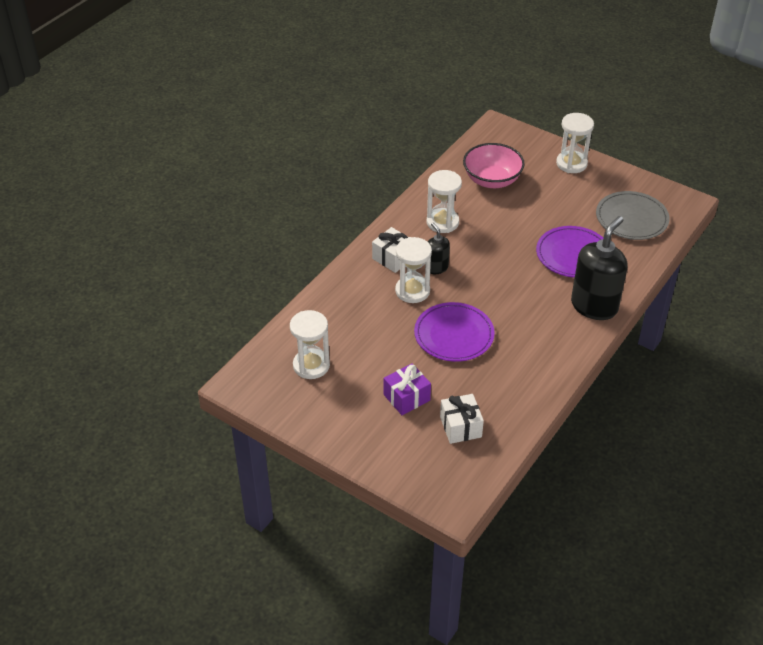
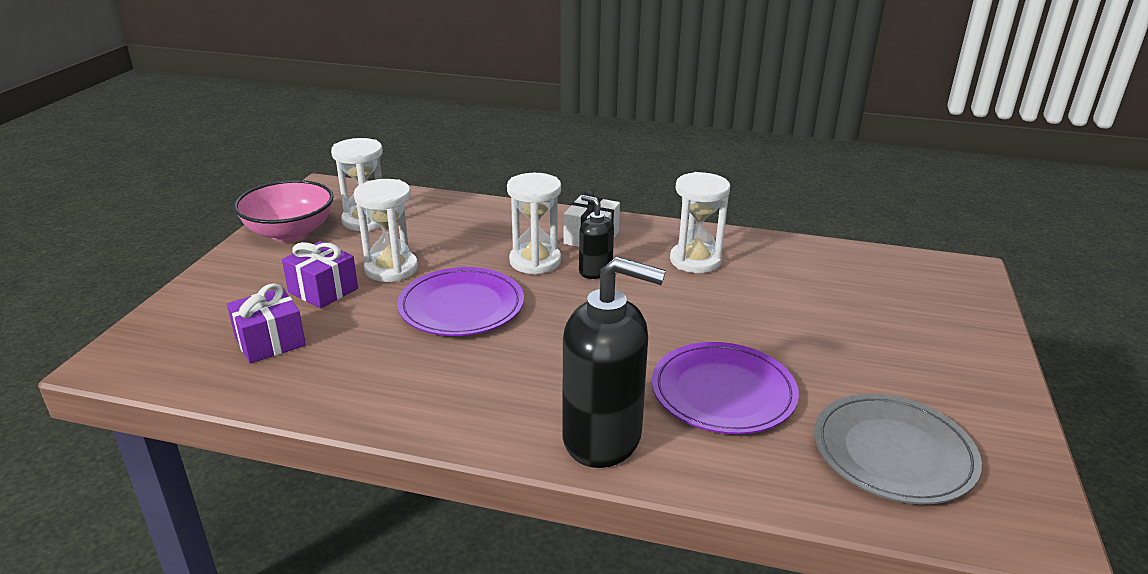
camera: 70 degrees right, 15 degrees down
black soap dispenser [425,223,450,274] -> black soap dispenser turned 90 degrees counterclockwise [579,195,614,279]
white gift [440,394,484,444] -> purple gift [227,283,306,363]
pink bowl [463,143,525,188] -> pink bowl moved to [234,180,334,242]
white hourglass [556,113,594,173] -> white hourglass moved to [354,179,418,282]

